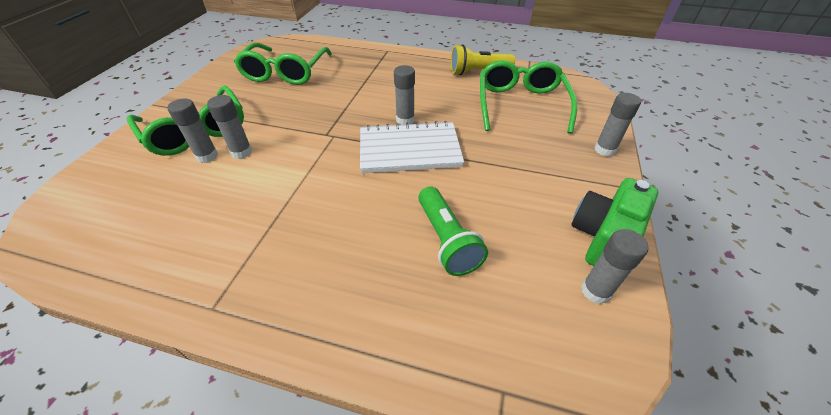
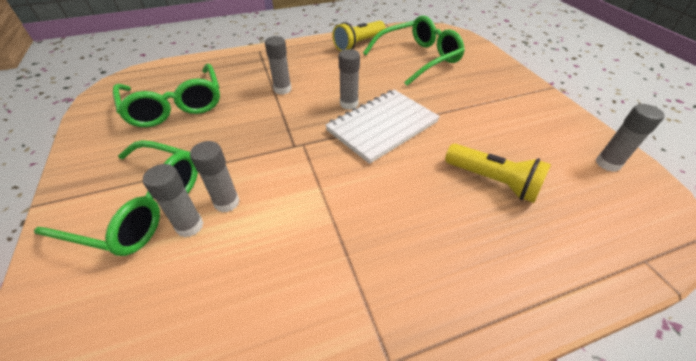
camera: 35 degrees left, 0 degrees up
green flashlight [418,186,488,276] -> yellow flashlight [445,144,551,203]
green glasses [480,60,577,134] -> green glasses turned 90 degrees clockwise [363,16,465,86]
green camera [571,178,658,266] -> none
grey glue stick [594,93,641,157] -> grey glue stick moved to [265,36,292,95]

